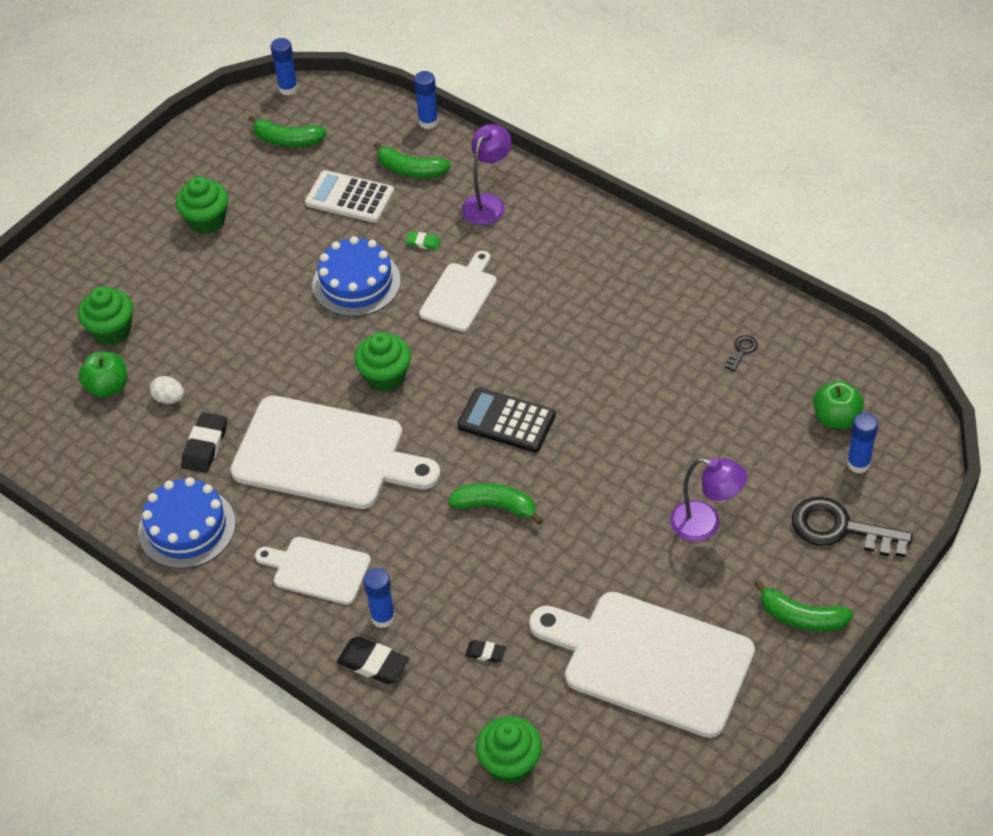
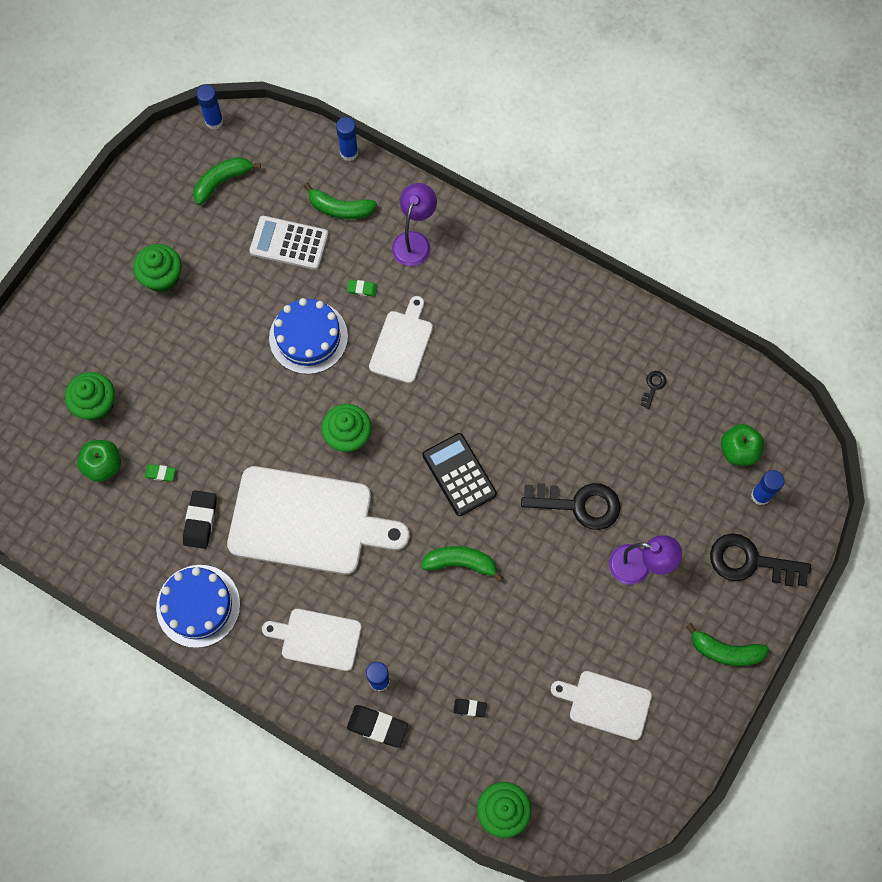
camera: 10 degrees left, 20 degrees up
white egg [150,376,184,404] -> green eraser [145,464,176,482]
green banana [249,115,327,147] -> green banana turned 135 degrees clockwise [193,157,261,205]
black calculator [457,388,556,452] -> black calculator turned 45 degrees clockwise [423,433,497,516]
white cutting board [529,592,755,738] -> white cutting board [551,671,652,740], size x0.54
none -> black key [521,483,621,530]

